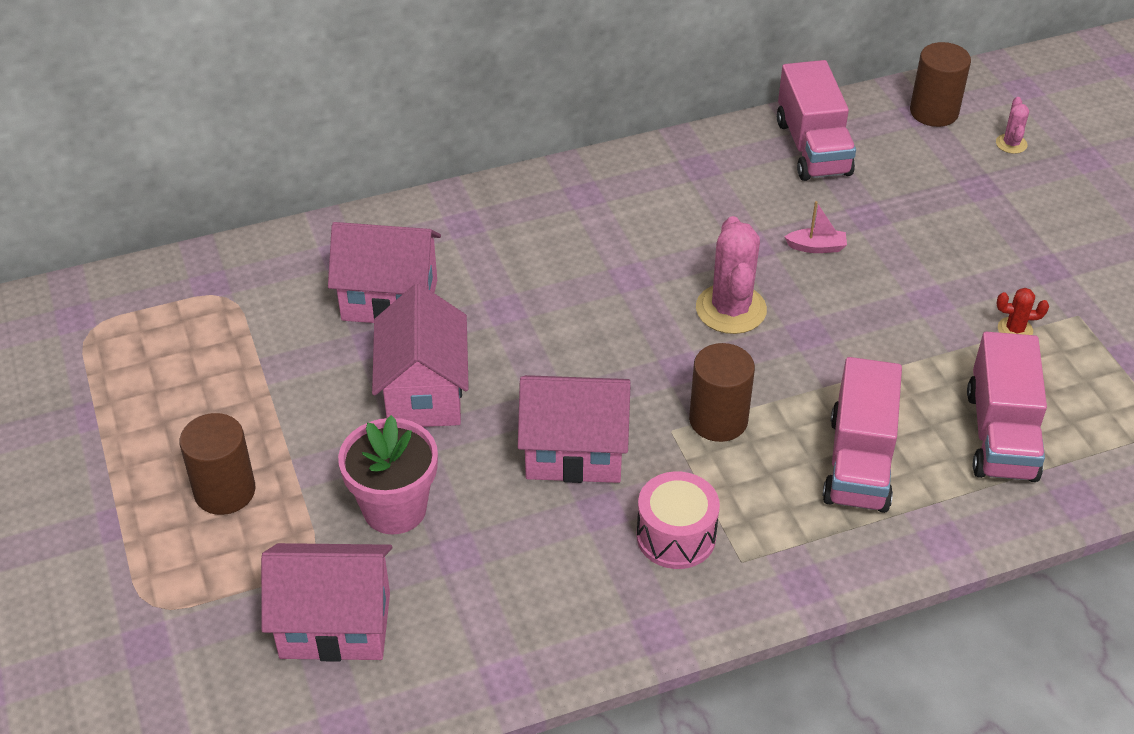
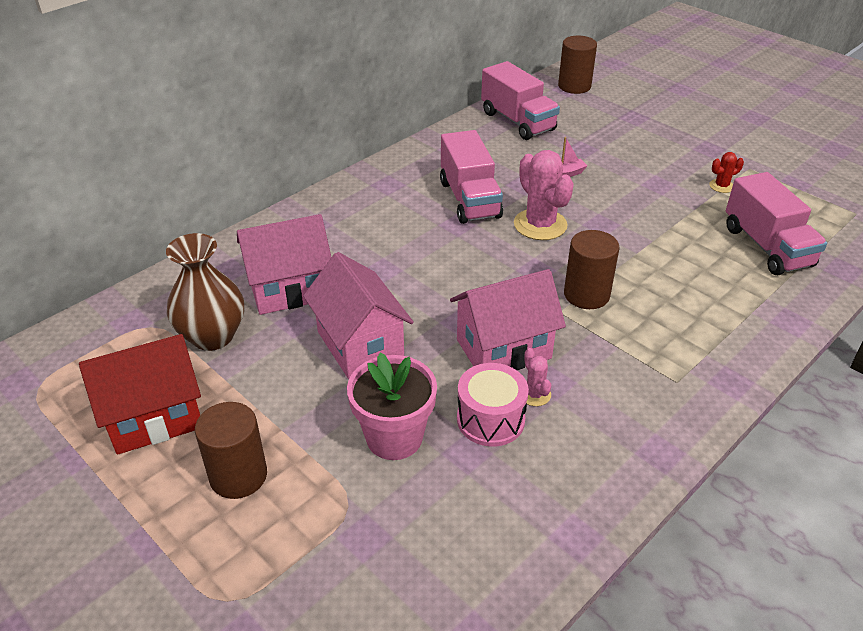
camera: 25 degrees left, 5 degrees down
pink house [261,543,392,662] -> none
pink drum [637,471,720,569] -> pink drum moved to [457,363,529,447]
pink truck [822,357,902,513] -> pink truck moved to [440,130,503,224]
pink cactus [996,97,1029,154] -> pink cactus moved to [524,348,551,406]
none -> red house [79,334,201,455]
none -> brown vase [166,233,244,351]

